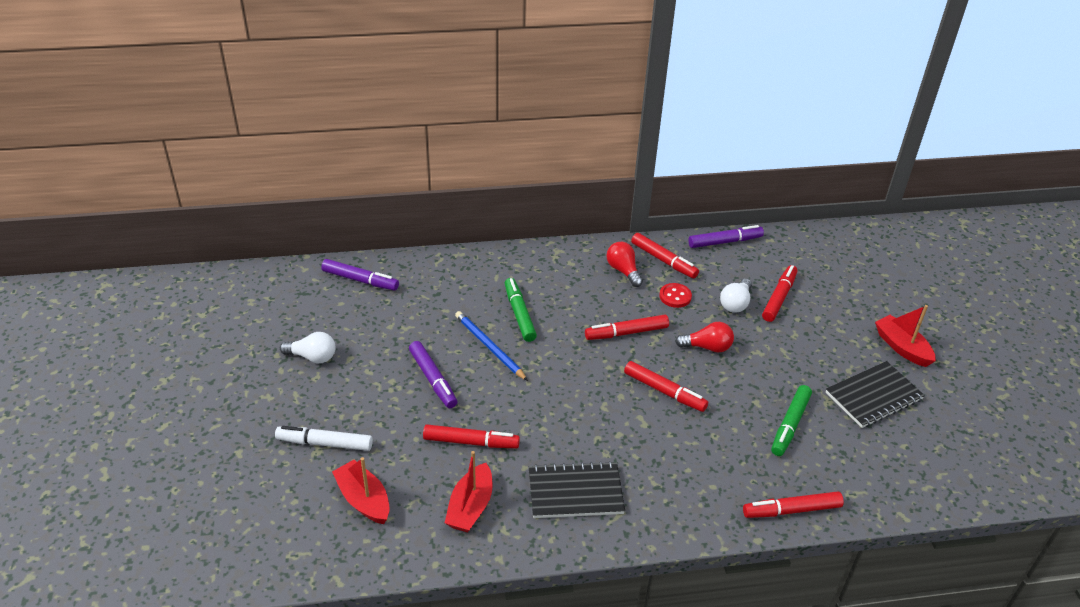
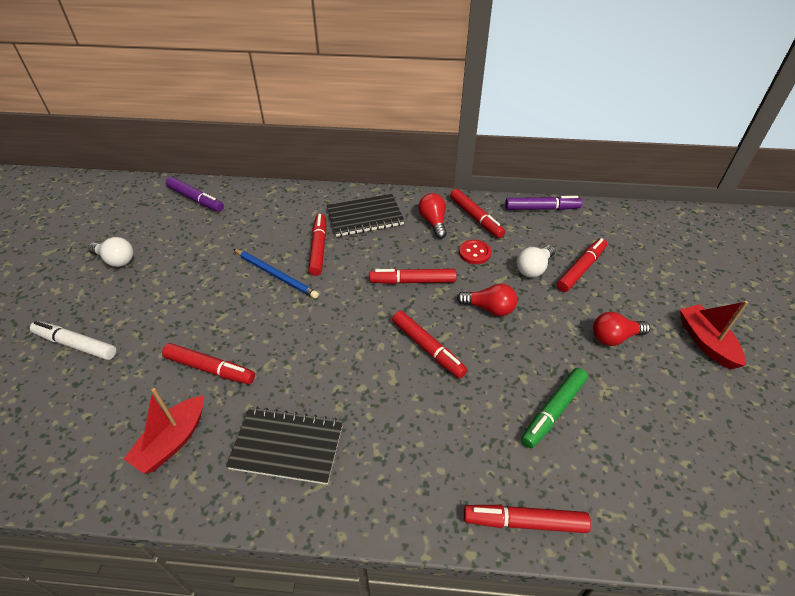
camera: 15 degrees right, 5 degrees up
red boat [332,457,389,524] -> none
purple marker [409,341,457,408] -> none
blue pencil [455,311,528,381] -> blue pencil turned 150 degrees clockwise [233,249,319,299]
green marker [505,278,537,342] -> red marker [308,214,326,276]
black notebook [826,361,925,428] -> black notebook moved to [326,194,404,237]
none -> red light bulb [593,312,650,346]

